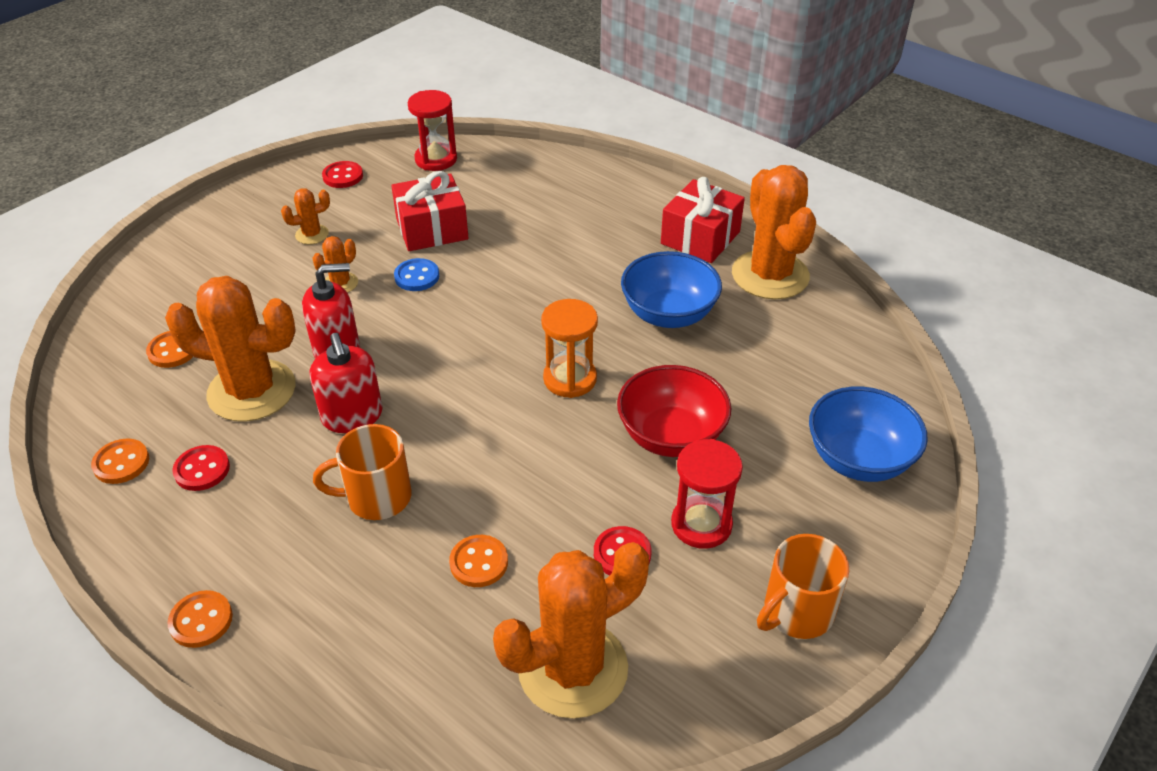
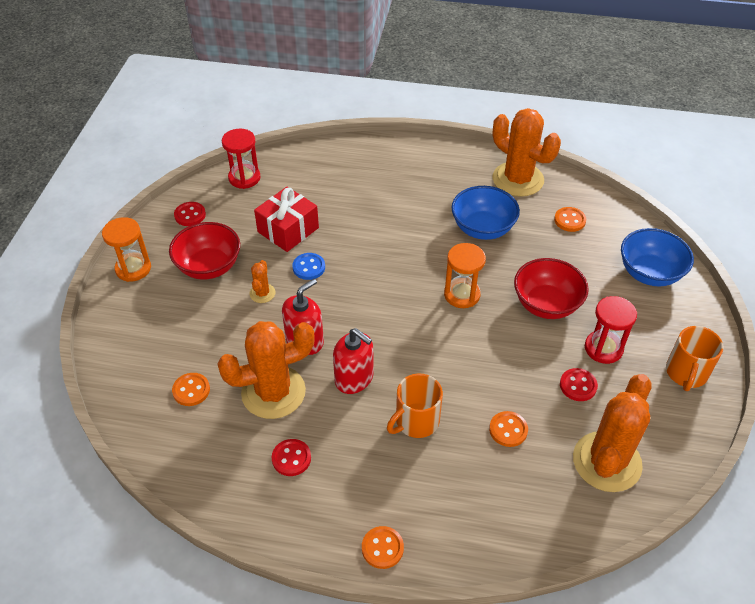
camera: 30 degrees left, 5 degrees up
orange button [91,438,149,484] -> orange button moved to [554,207,586,232]
orange cactus [281,188,330,244] -> red bowl [169,222,240,280]
red gift [661,177,745,263] -> none
none -> orange hourglass [102,217,151,282]

